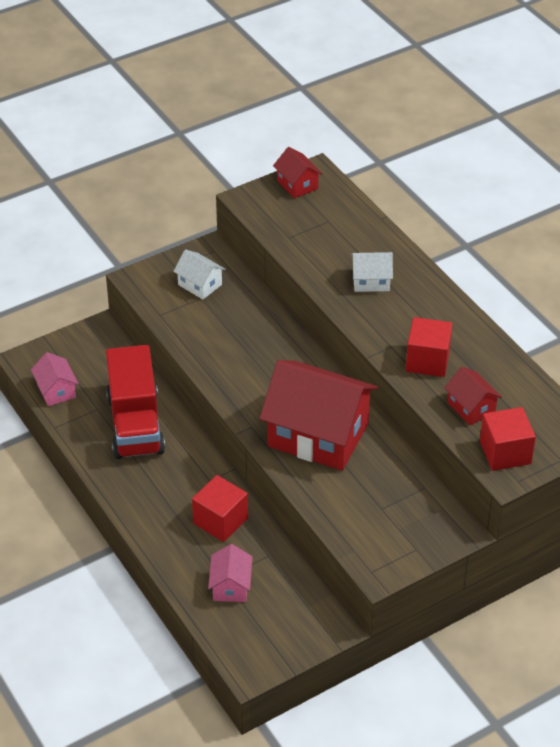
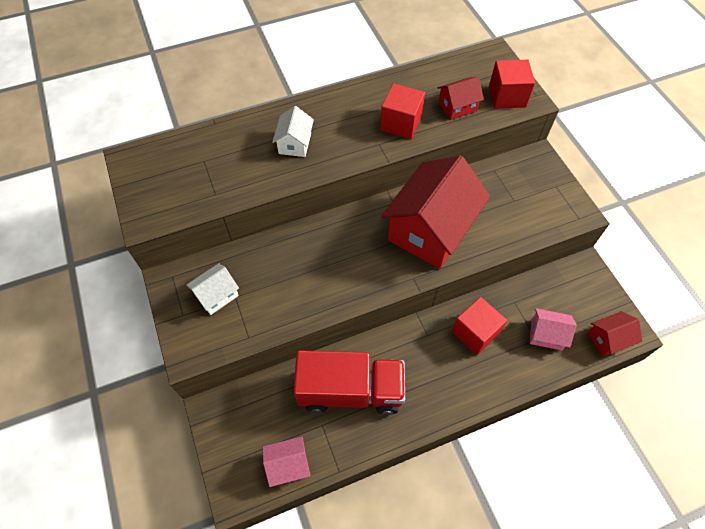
camera: 80 degrees left, 15 degrees up
red house [273,147,323,198] -> red house moved to [588,311,642,357]

